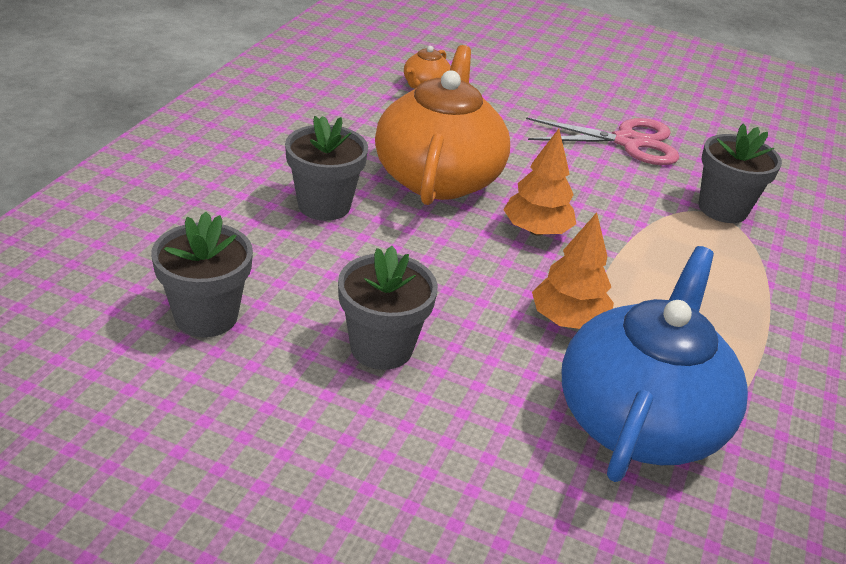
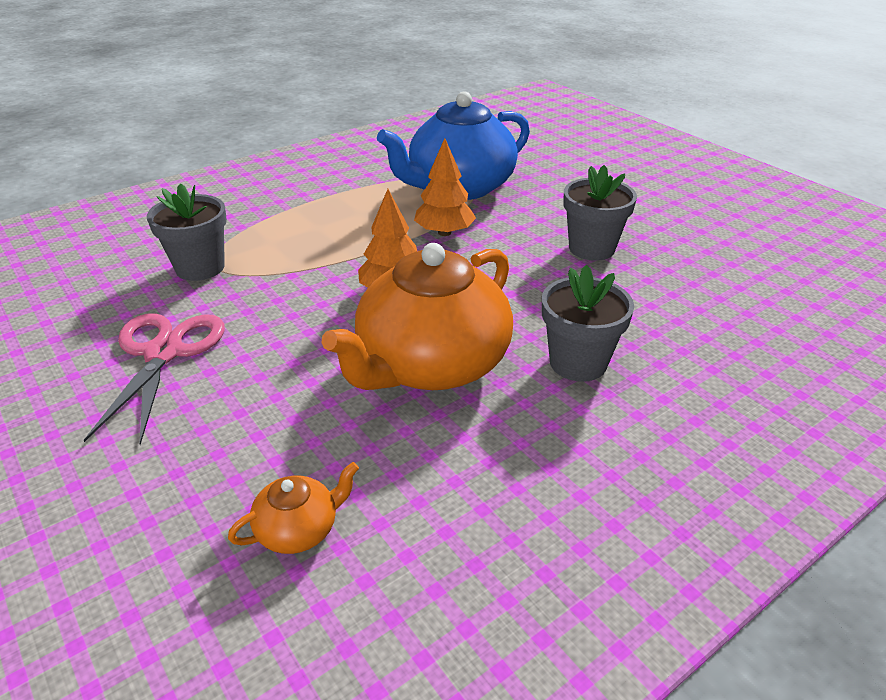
camera: 145 degrees left, 0 degrees up
grey flower pot [151,212,253,337] -> none
pink scissors [526,117,679,165] -> pink scissors turned 60 degrees clockwise [84,314,225,445]

